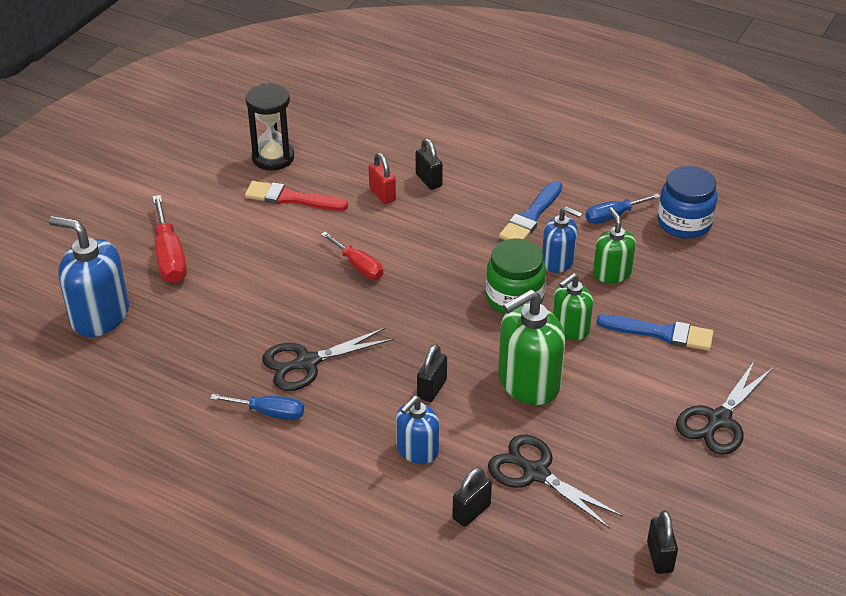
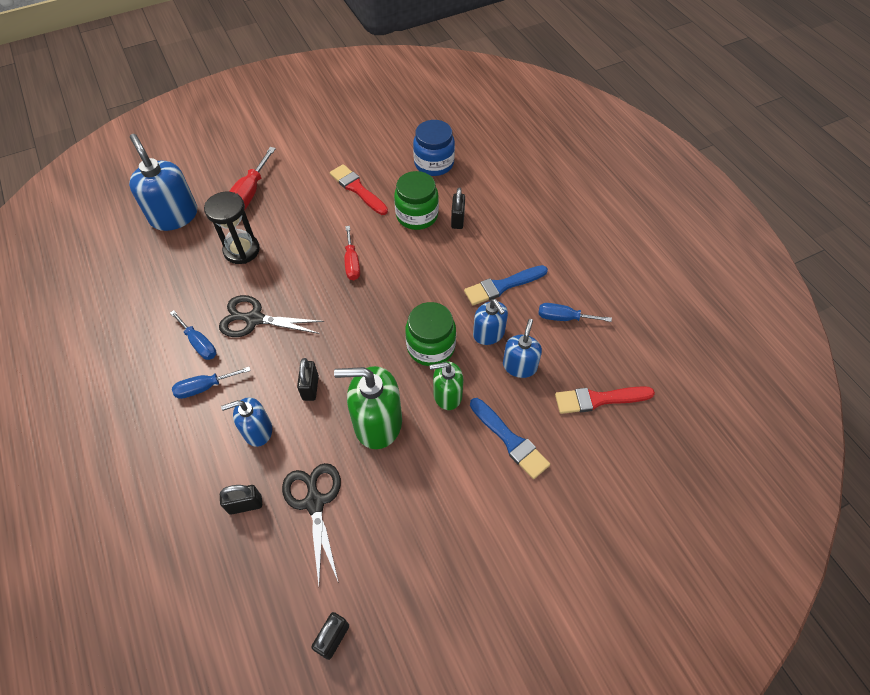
camera: 35 degrees right, 15 degrees up
black hourglass [246,83,294,170] -> black hourglass moved to [204,192,260,264]
red padlock [369,153,396,204] -> green jar [394,171,439,230]
black padlock [417,344,447,402] -> black padlock turned 60 degrees counterclockwise [297,358,319,401]
green soap dispenser [593,207,636,283] -> blue soap dispenser [503,319,542,378]
blue jar [658,166,717,239] -> blue jar moved to [413,120,455,176]
black scissors [676,360,773,455] -> none
none -> blue screwdriver [172,367,251,399]
none -> red brush [555,386,655,414]

